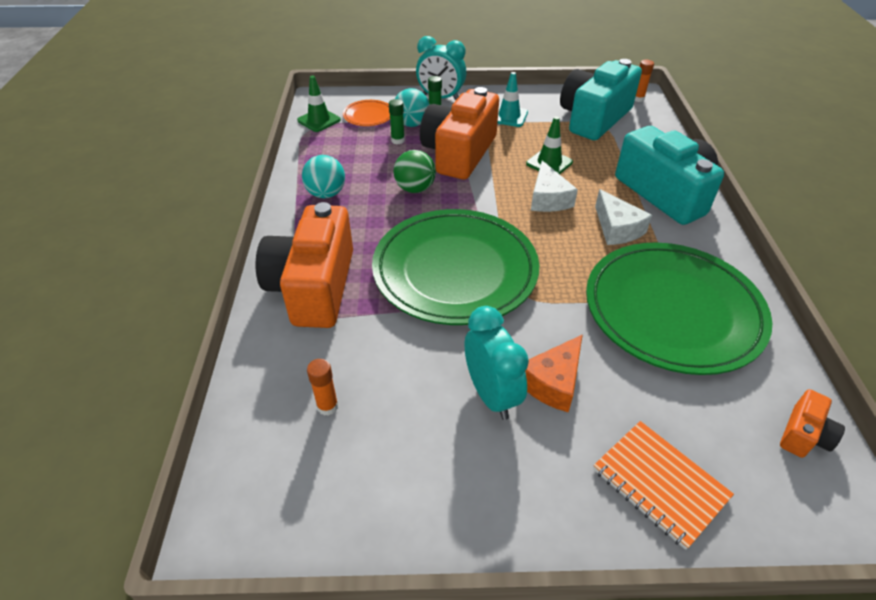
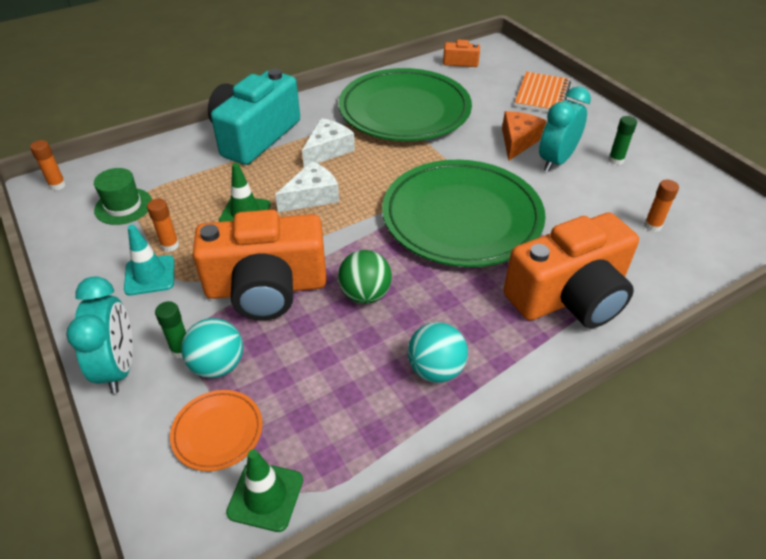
camera: 120 degrees left, 0 degrees up
green glue stick [389,99,405,144] -> green glue stick moved to [608,116,637,165]
orange cheese [525,334,583,412] -> orange cheese turned 75 degrees counterclockwise [502,111,547,161]
turquoise camera [560,59,642,140] -> green hat [94,168,152,225]
none -> orange glue stick [147,198,179,252]

